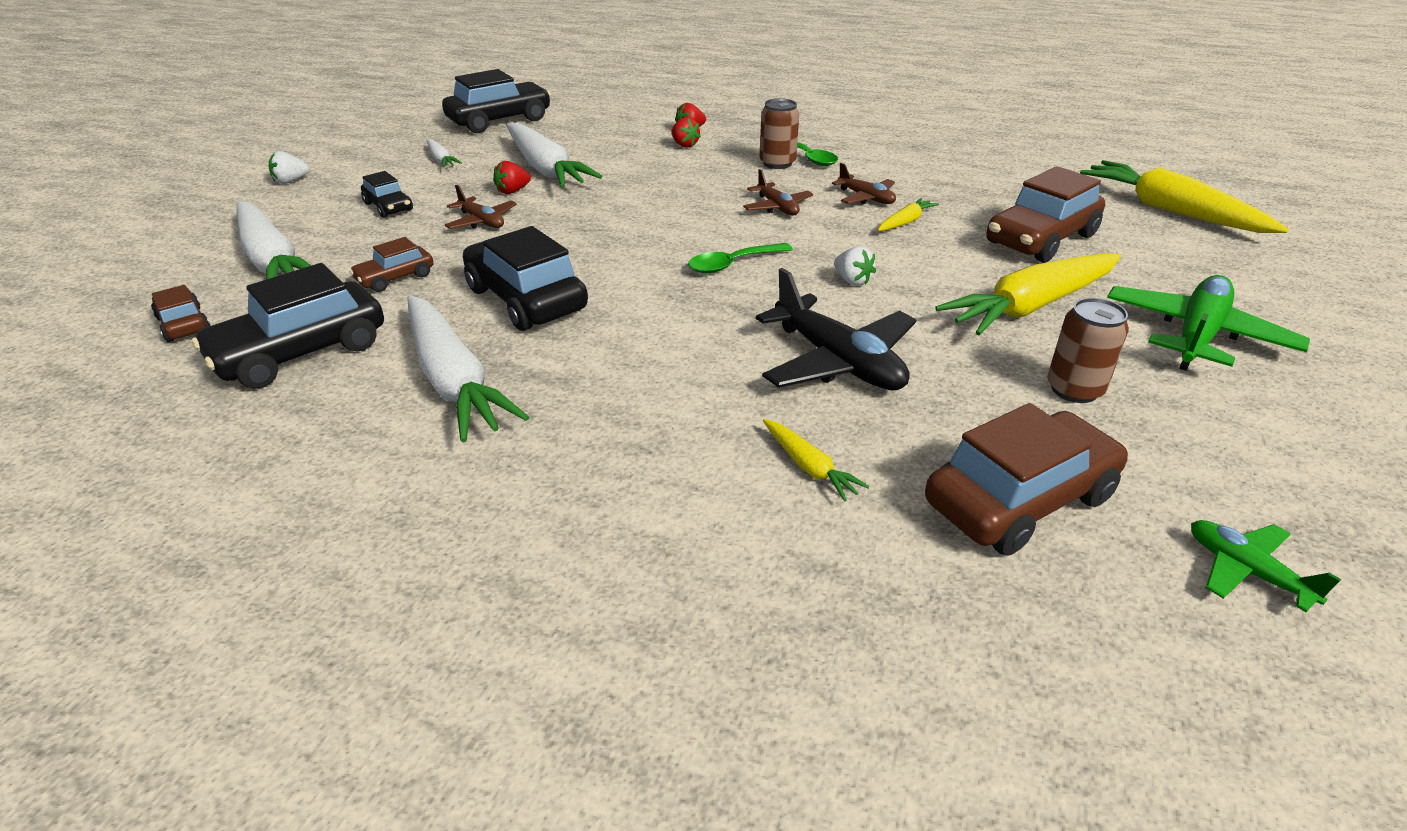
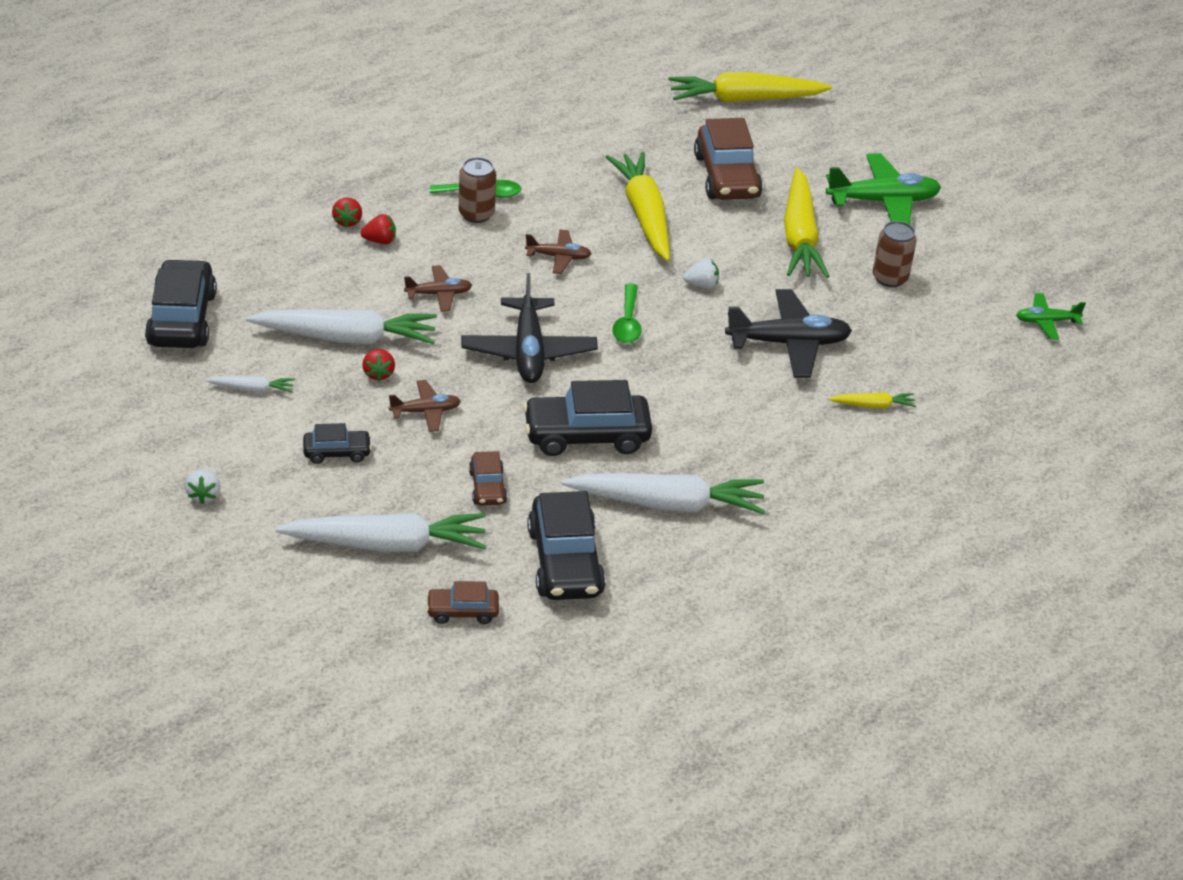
camera: 60 degrees left, 5 degrees up
brown plane [832,163,896,204] -> brown plane moved to [404,265,472,312]
yellow carrot [878,198,939,231] -> yellow carrot [606,152,670,261], size x2.19
brown car [925,403,1129,556] -> none
green plane [1107,275,1310,371] -> green plane turned 105 degrees clockwise [826,153,941,225]
none -> black plane [461,273,598,383]

